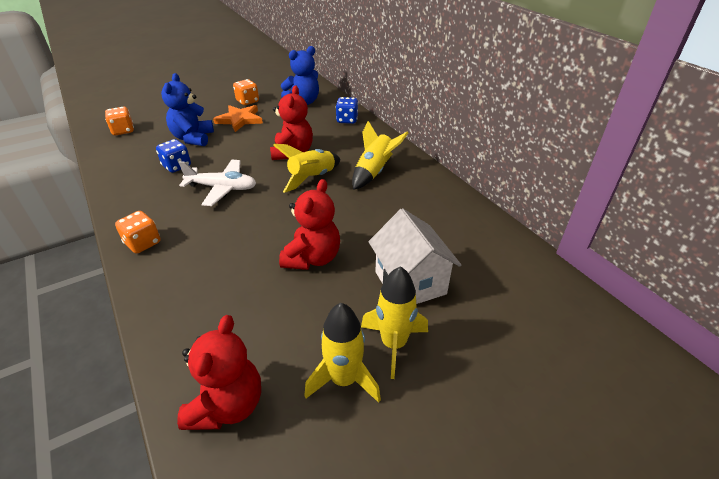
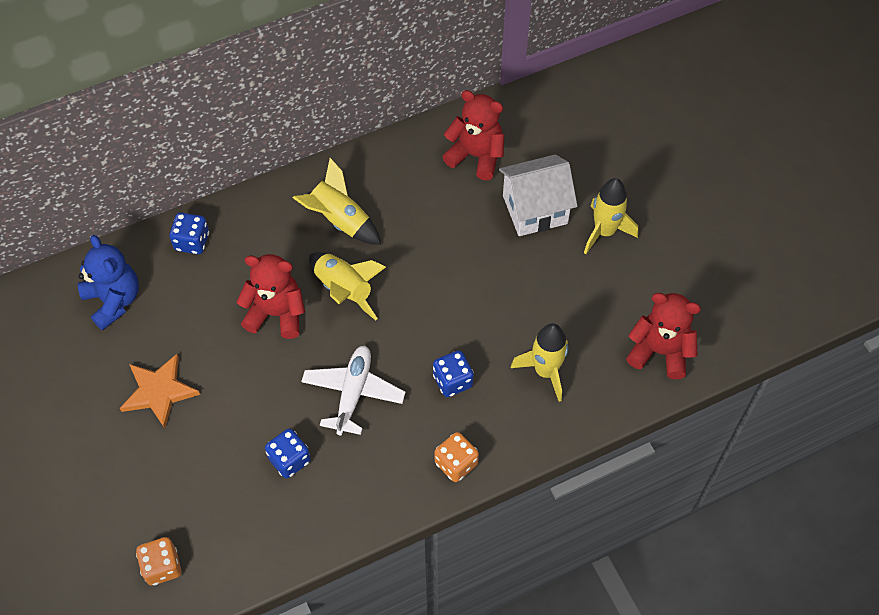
camera: 85 degrees left, 20 degrees up
blue teddy bear [161,73,214,146] -> none
orange dice [233,79,259,105] -> none
red teddy bear [279,179,340,270] -> red teddy bear moved to [442,90,504,180]
yellow rocket [304,303,381,403] -> yellow rocket moved to [511,323,568,402]
none -> blue dice [433,350,474,397]

